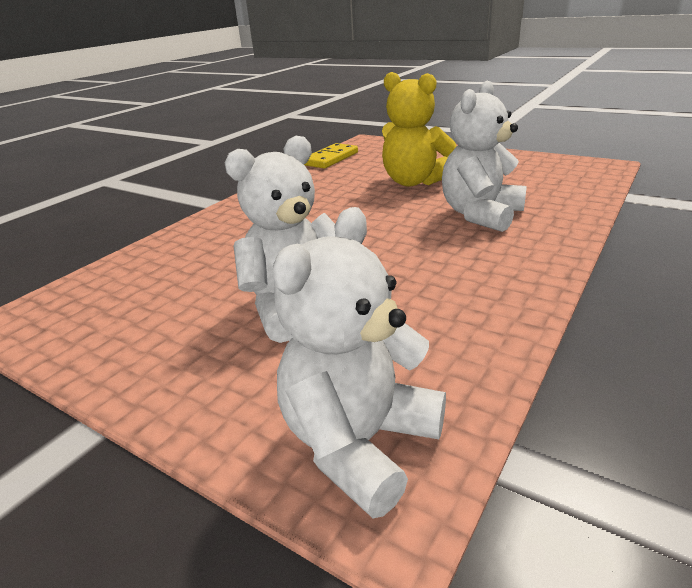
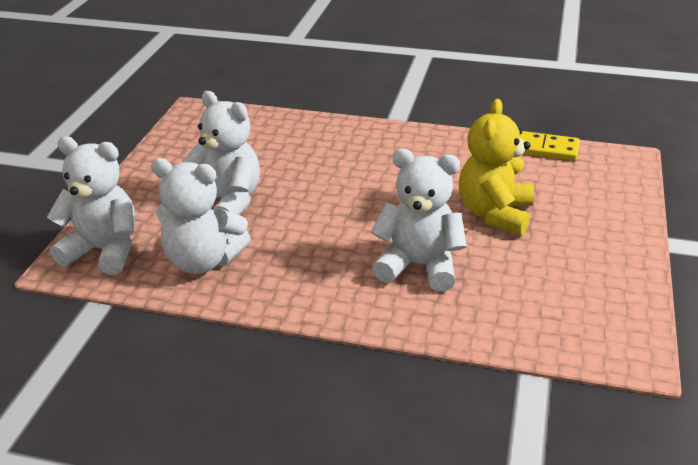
camera: 70 degrees right, 5 degrees up
none -> white teddy bear [151,158,251,274]

